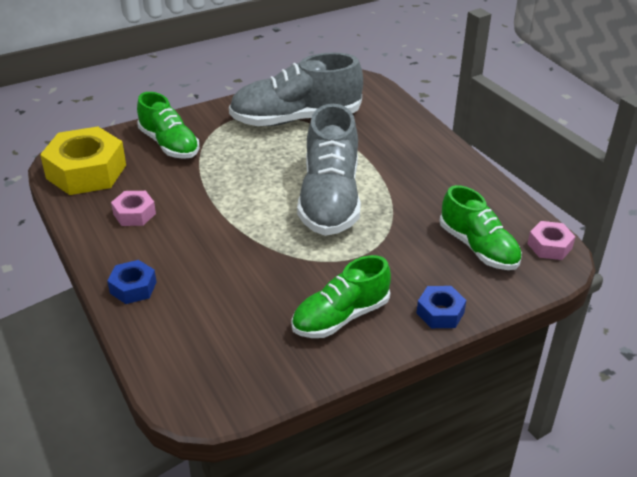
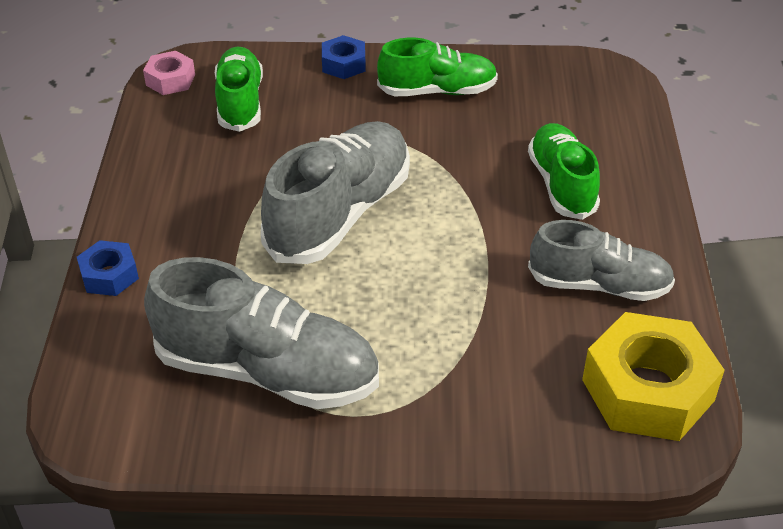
camera: 150 degrees left, 5 degrees up
blue nut [107,260,156,304] -> blue nut moved to [77,240,139,296]
pink nut [111,191,156,226] -> grey shoe [528,220,675,301]
green shoe [137,92,199,159] -> green shoe moved to [528,123,600,220]

